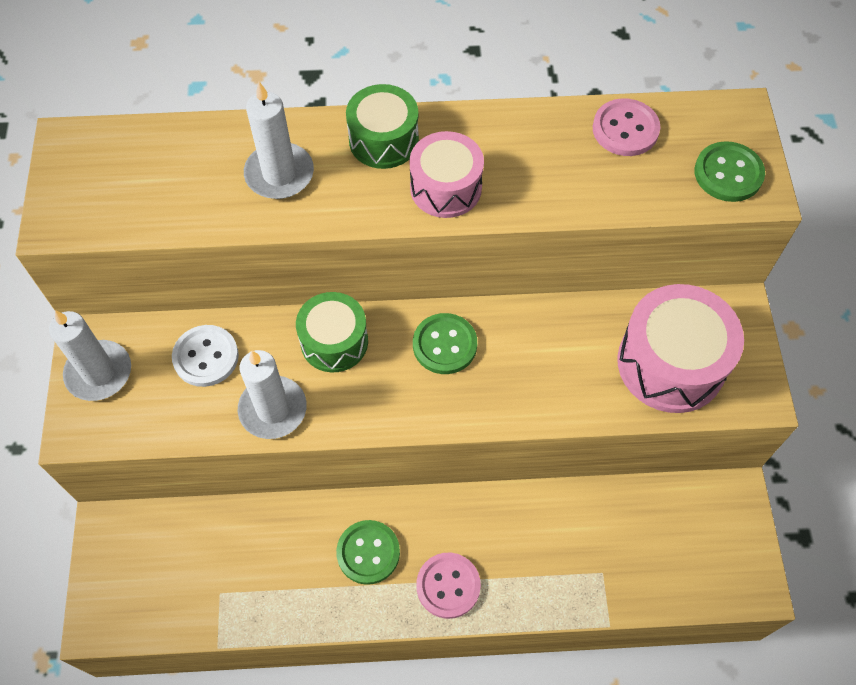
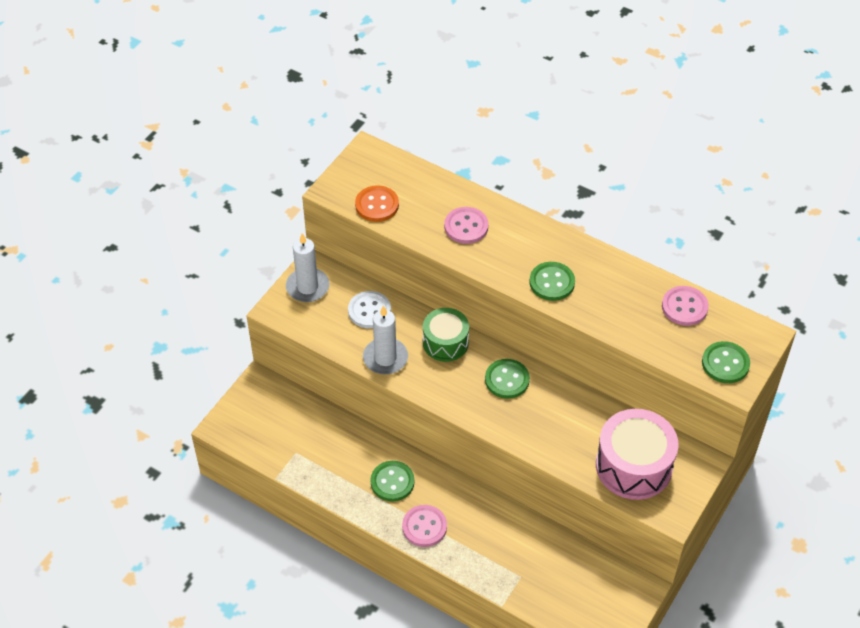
camera: 35 degrees right, 10 degrees down
white candle [244,82,314,199] -> pink button [444,207,489,244]
green drum [346,84,419,169] -> none
pink drum [409,131,484,218] -> green button [530,262,575,301]
none -> orange button [355,185,399,222]

